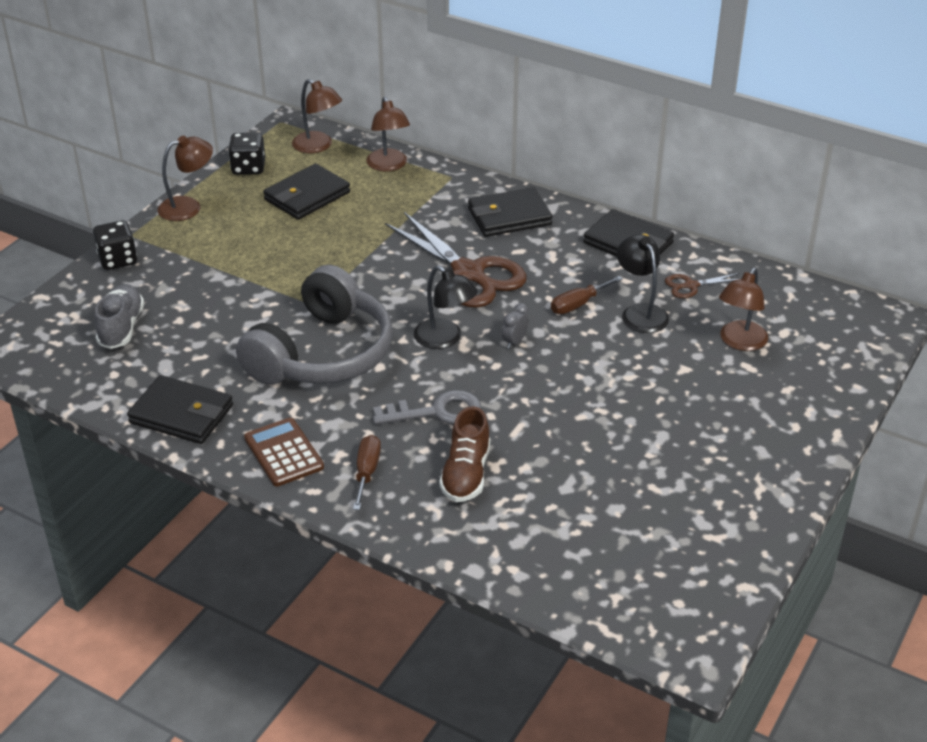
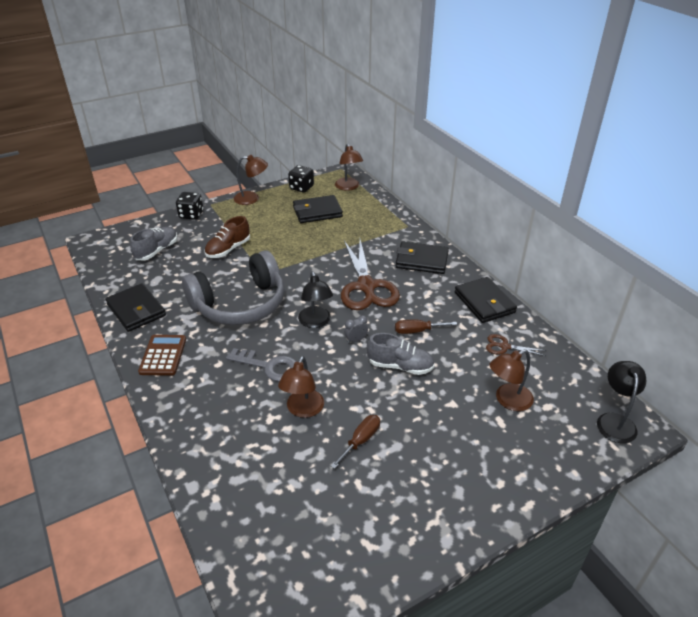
camera: 30 degrees right, 0 degrees up
brown screwdriver [353,435,381,510] -> brown screwdriver moved to [331,415,380,469]
brown lamp [366,97,410,172] -> brown lamp moved to [278,356,324,418]
brown shoe [439,406,490,502] -> brown shoe moved to [204,216,250,258]
black lamp [617,234,669,333] -> black lamp moved to [597,361,646,443]
none -> grey shoe [367,333,434,375]

